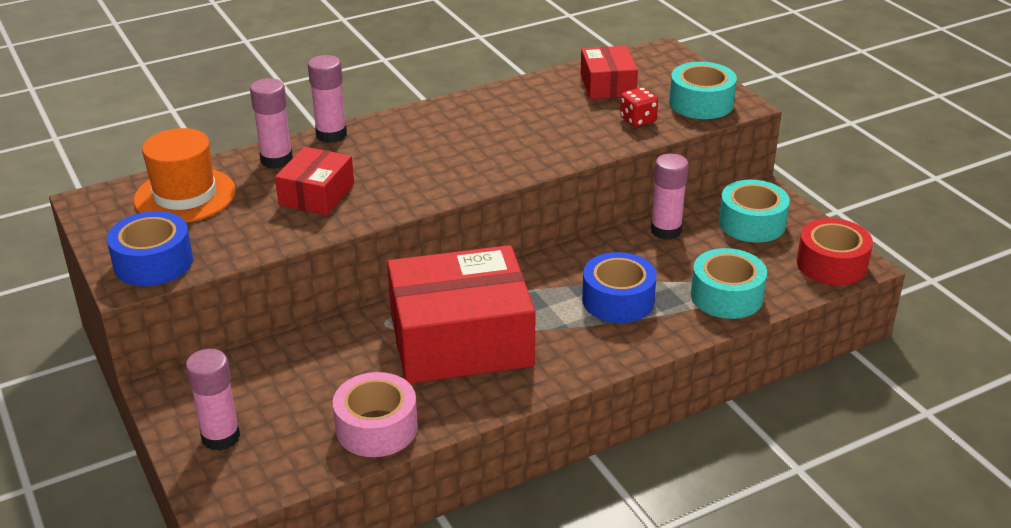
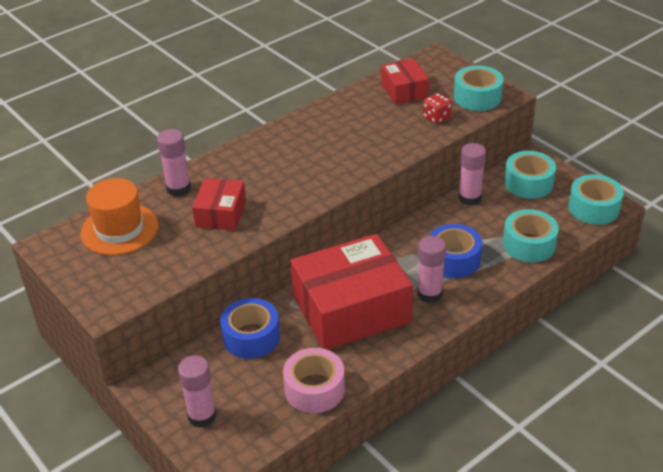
camera: 10 degrees left, 5 degrees up
blue tape [107,211,193,286] -> blue tape moved to [220,298,280,359]
pink glue stick [308,55,347,143] -> pink glue stick moved to [417,236,446,303]
red tape [797,218,873,285] -> turquoise tape [568,174,624,225]

